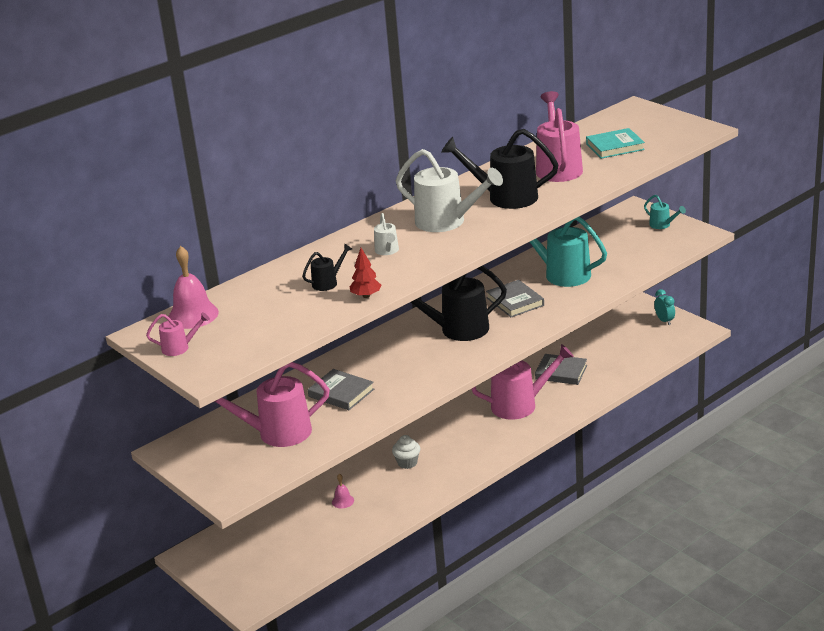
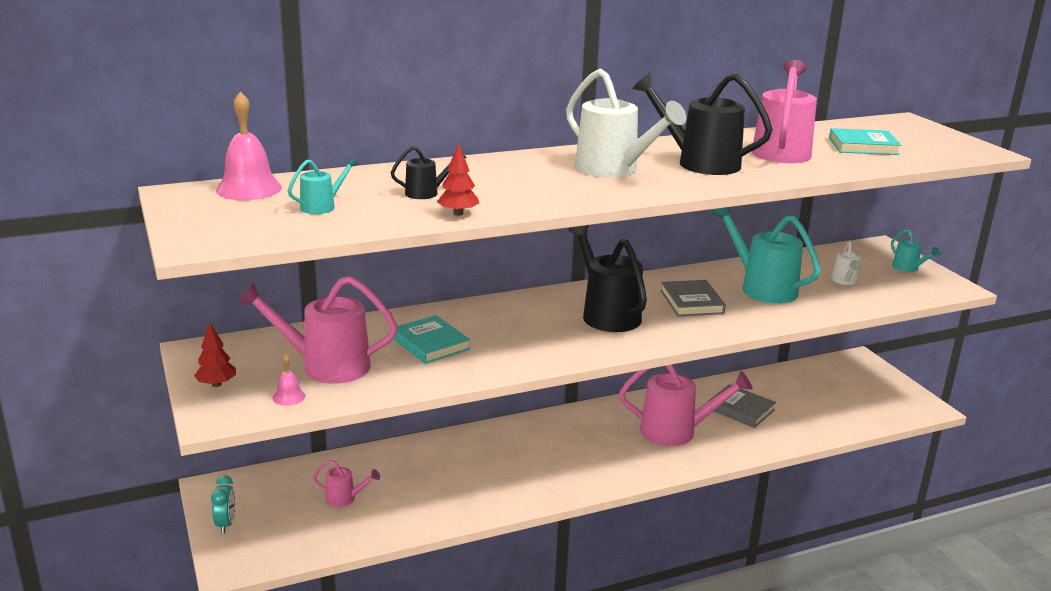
camera: 15 degrees right, 5 degrees down
pink watering can [146,312,210,356] -> pink watering can moved to [313,460,380,507]
grey book [308,369,374,410] -> turquoise book [394,315,470,364]
pink bell [332,474,354,509] -> pink bell moved to [273,353,305,406]
white watering can [374,213,399,255] -> white watering can moved to [831,240,860,285]
white cupcake [392,435,420,469] -> none
black watering can [411,266,507,341] -> black watering can turned 60 degrees clockwise [568,225,647,332]
turquoise clock [654,289,675,325] -> turquoise clock moved to [211,475,235,533]
none -> red tree [194,323,236,387]
none -> turquoise watering can [288,156,359,214]

